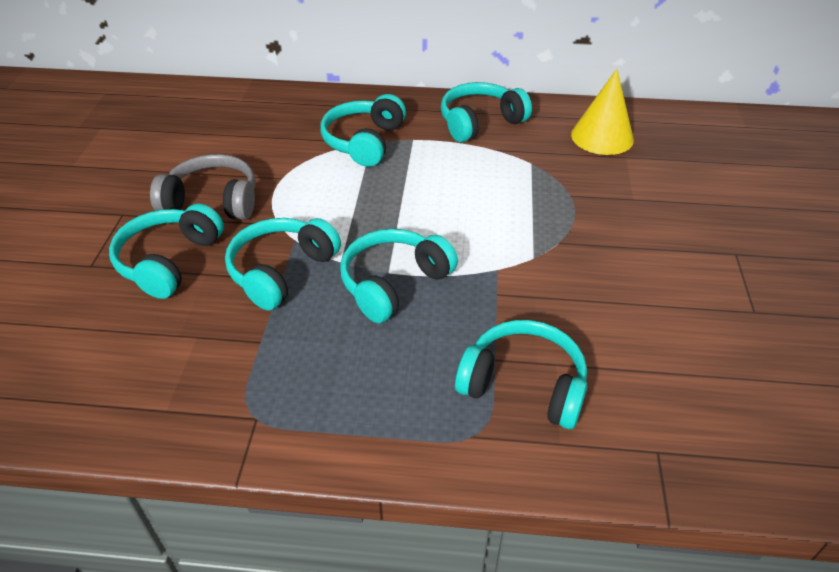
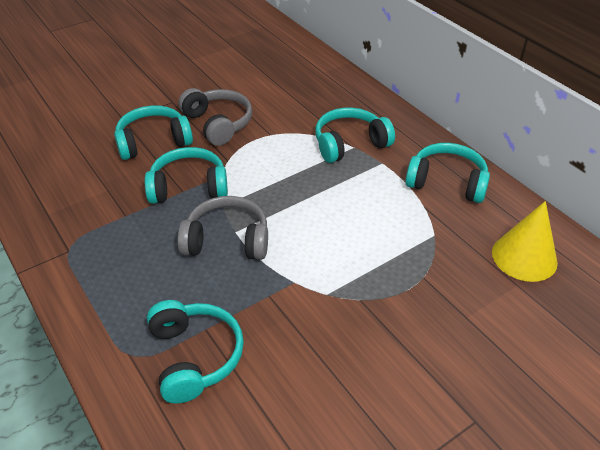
camera: 50 degrees right, 0 degrees up
turquoise headphones [340,229,458,323] -> grey headphones [178,196,268,260]

